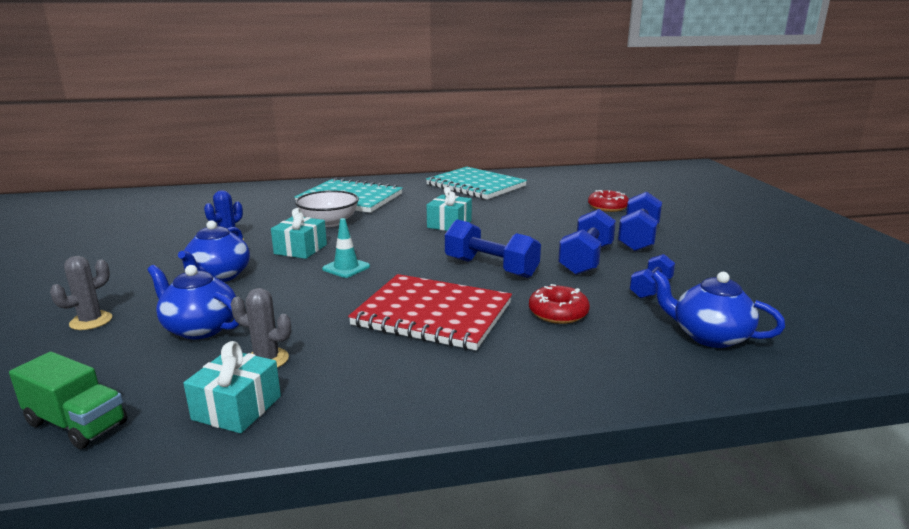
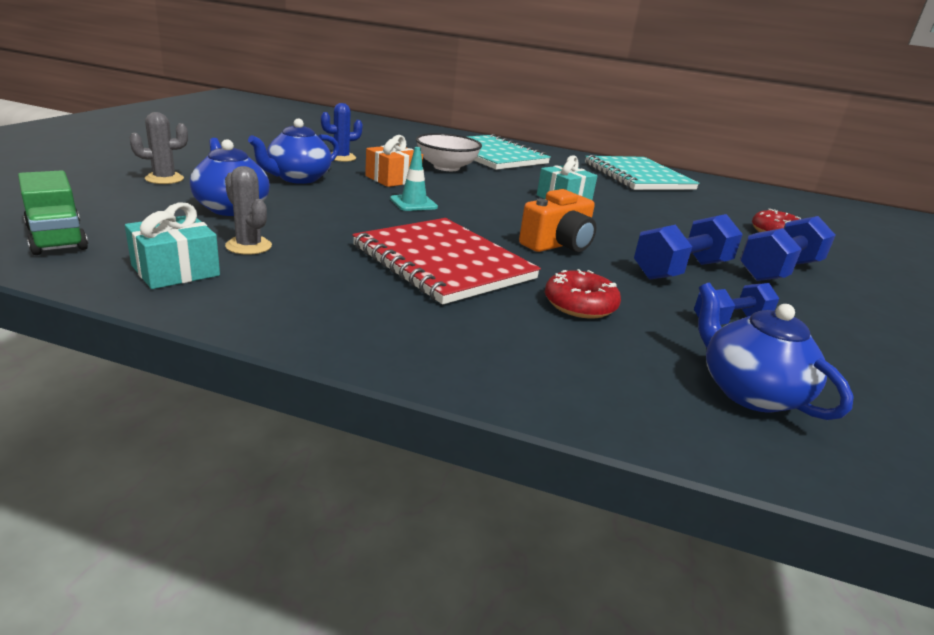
camera: 25 degrees right, 5 degrees up
turquoise gift [271,208,327,259] -> orange gift [365,135,423,187]
blue dumbbell [445,220,541,278] -> orange camera [519,189,596,252]

